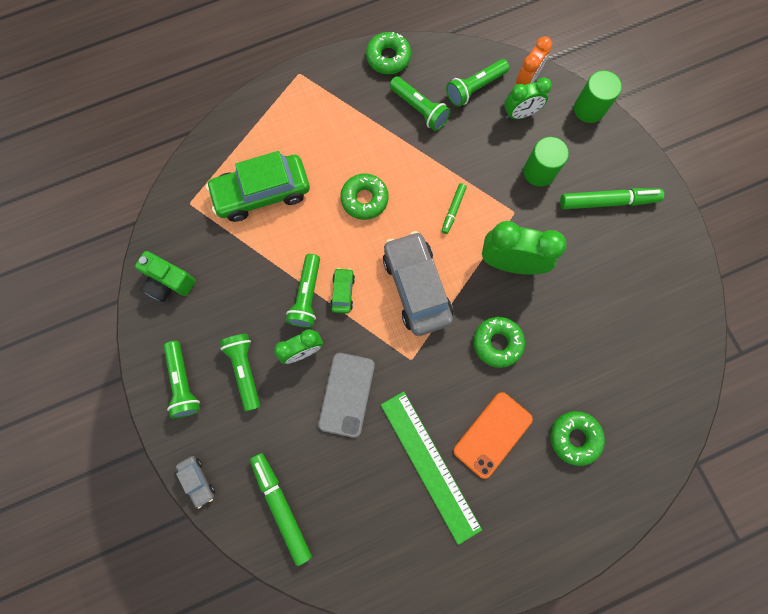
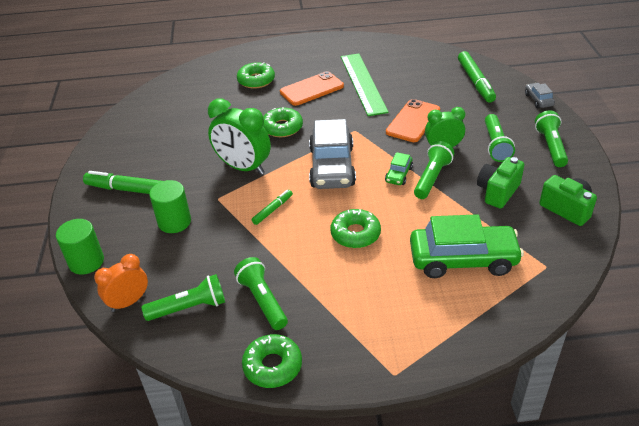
camera: 160 degrees left, 35 degrees down
grey phone [318,353,375,438] -> orange phone [386,99,440,142]
green clock [505,77,552,119] -> none
none -> green camera [477,157,524,209]

